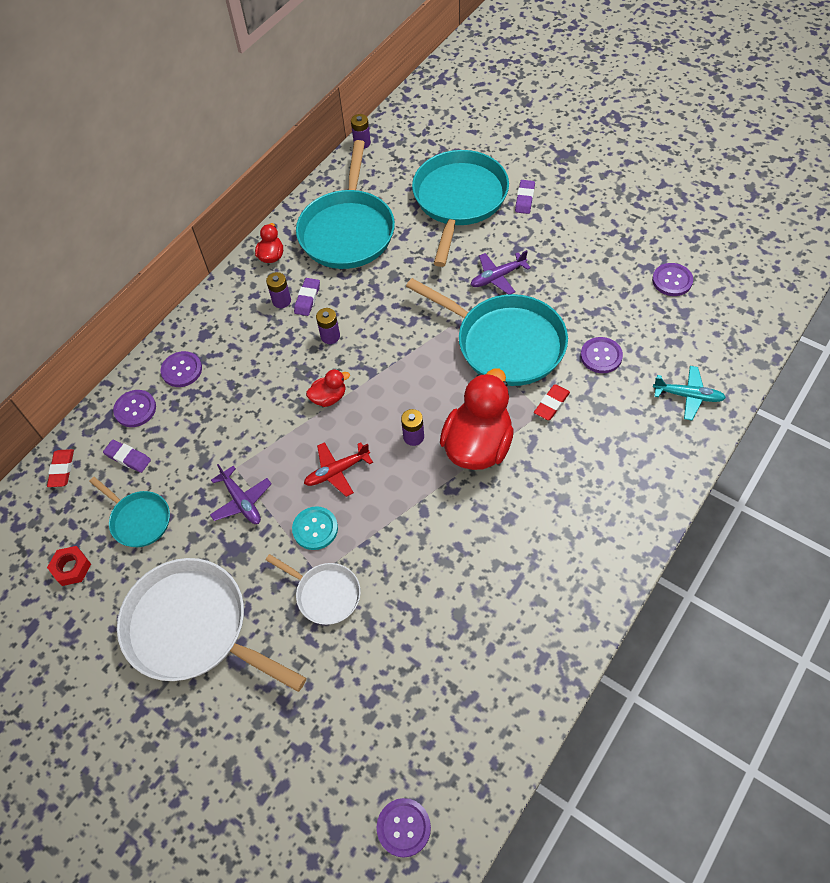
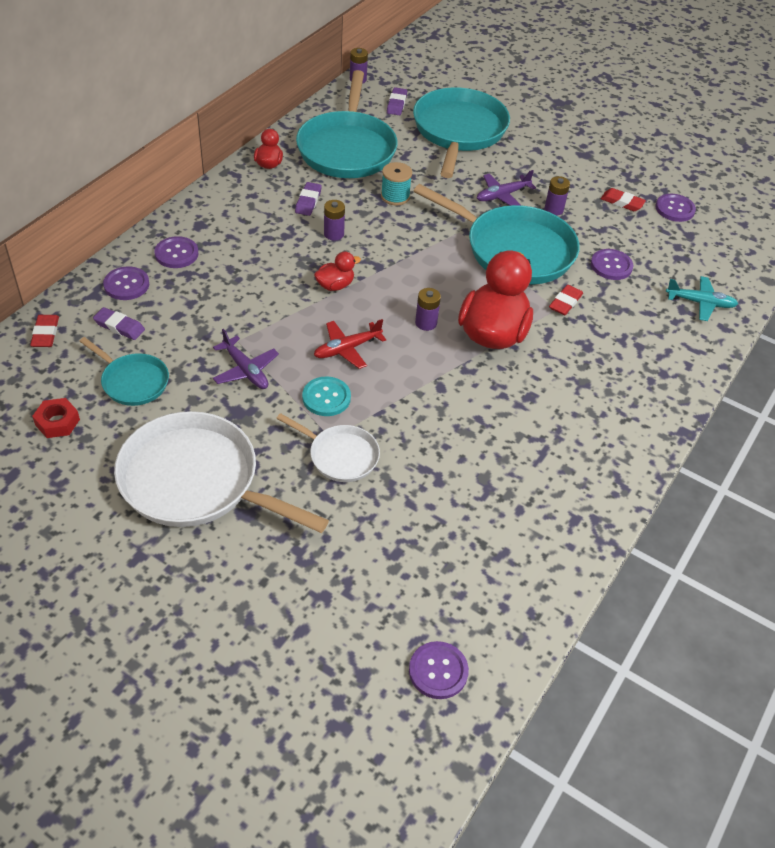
camera: 10 degrees left, 10 degrees down
purple battery [266,272,291,308] -> purple battery moved to [544,176,570,216]
purple eraser [515,180,535,214] -> purple eraser moved to [387,87,407,115]
none -> turquoise spool [381,162,412,206]
none -> red eraser [601,188,646,211]

